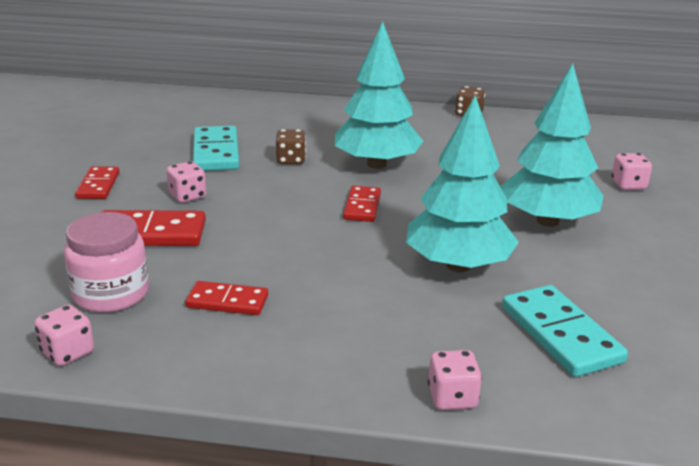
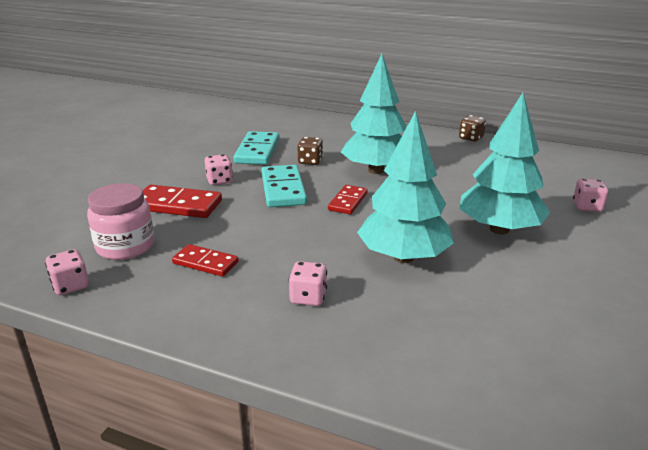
camera: 15 degrees right, 0 degrees up
red domino [75,166,120,199] -> none
pink dice [428,350,482,410] -> pink dice moved to [289,261,327,306]
turquoise domino [502,285,628,377] -> turquoise domino moved to [261,165,307,207]

